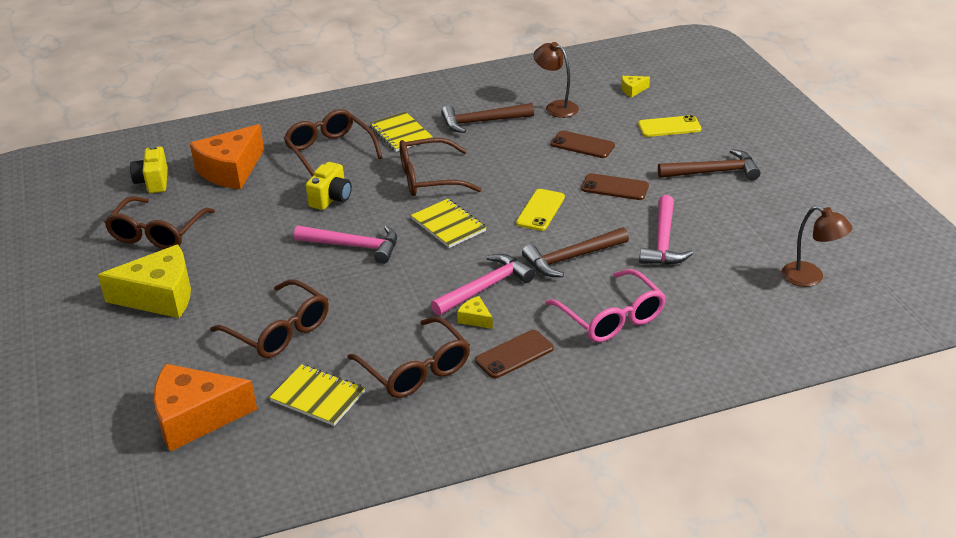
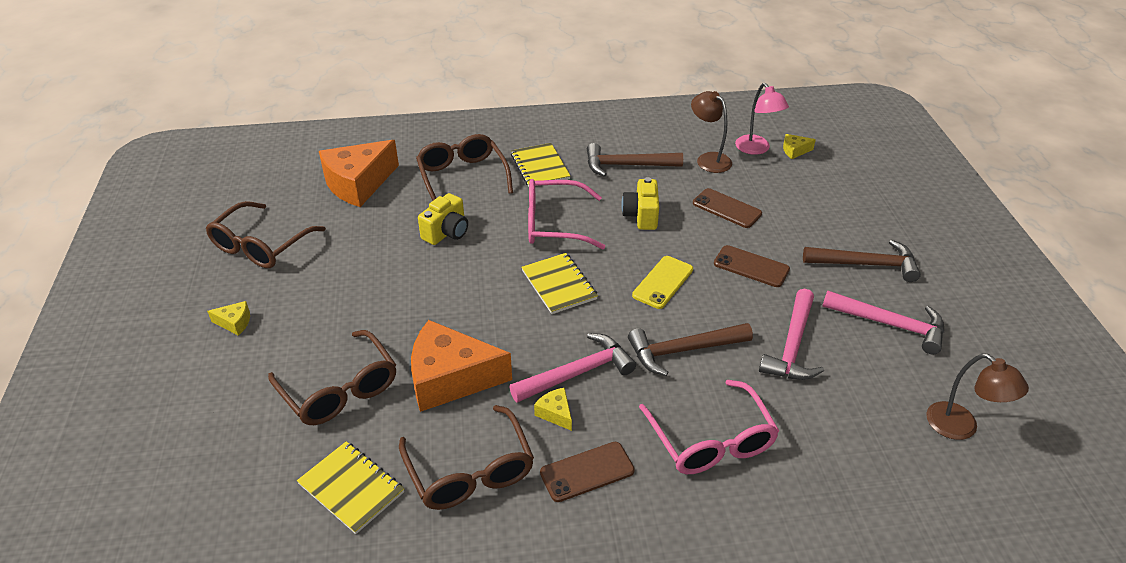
camera: 10 degrees right, 5 degrees up
yellow cheese [98,244,191,318] -> yellow cheese [207,301,250,336], size x0.42
yellow camera [130,145,168,193] -> yellow camera moved to [621,177,659,230]
orange cheese [154,364,257,452] -> orange cheese moved to [411,320,512,412]
pink hammer [294,225,397,264] -> pink hammer moved to [822,291,944,355]
brown glasses [399,138,482,196] -> pink glasses [528,179,605,249]
yellow phone [638,115,701,137] -> none
none -> pink lamp [735,83,789,155]

